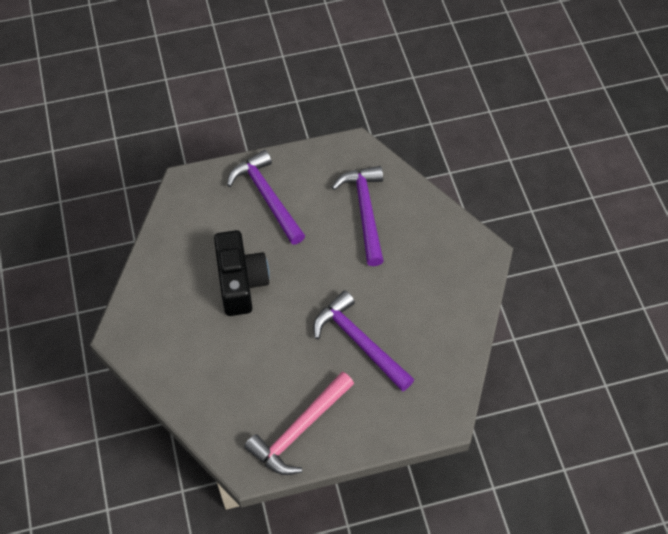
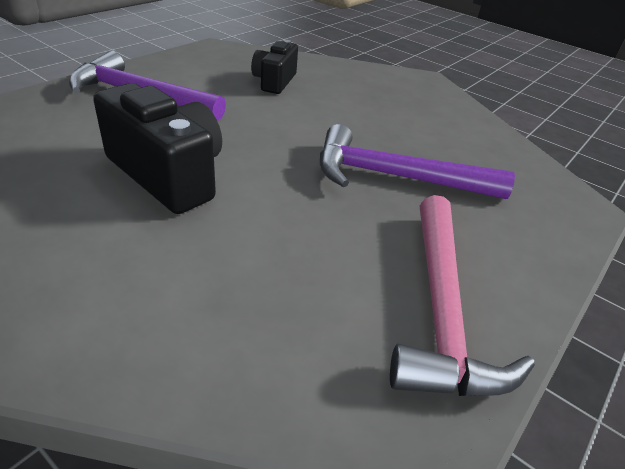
camera: 40 degrees left, 20 degrees down
purple hammer [332,166,384,266] -> black camera [251,40,298,94]

